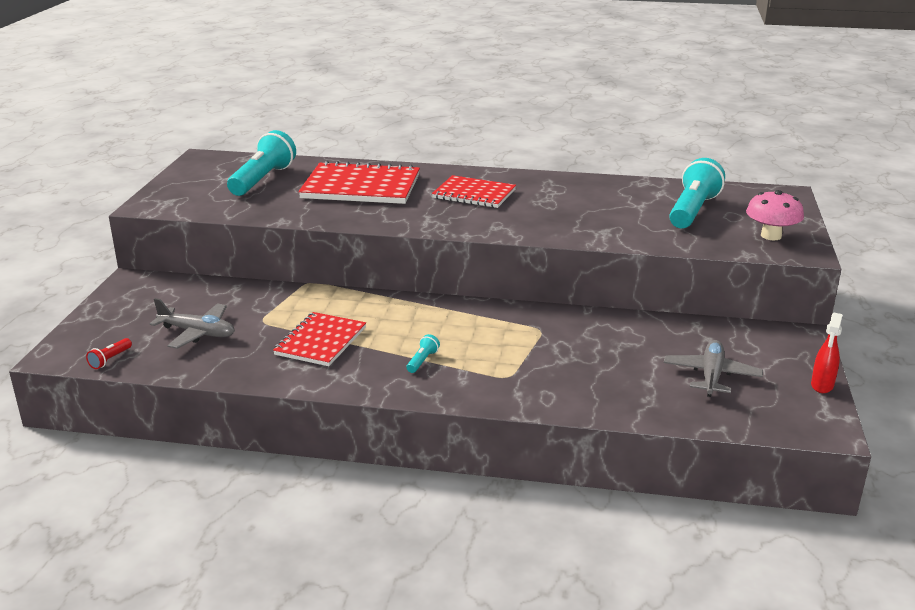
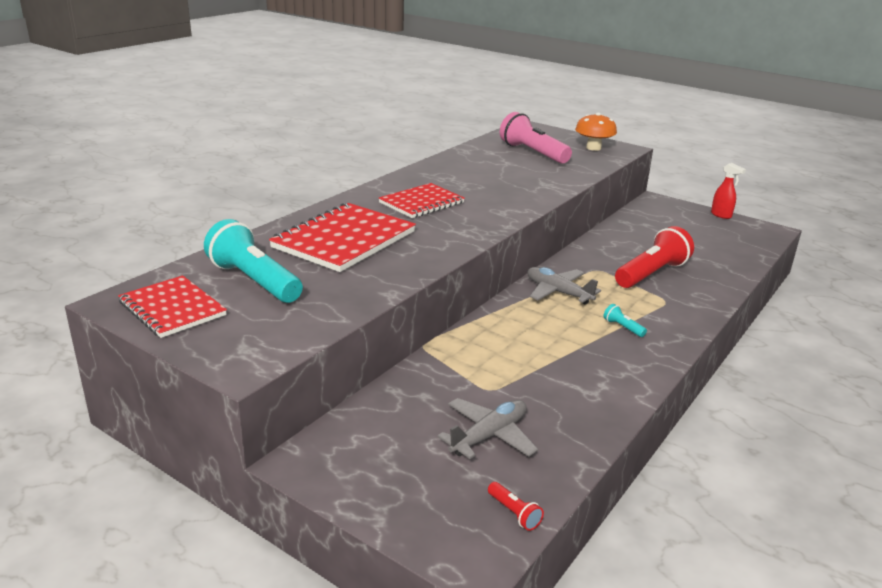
camera: 65 degrees left, 0 degrees up
red notebook [273,312,366,366] -> red notebook moved to [118,275,227,338]
grey plane [664,340,763,397] -> grey plane moved to [527,267,601,304]
turquoise flashlight [669,158,725,228] -> pink flashlight [500,112,572,164]
pink mushroom [746,190,804,240] -> orange mushroom [575,112,617,151]
none -> red flashlight [615,226,694,288]

